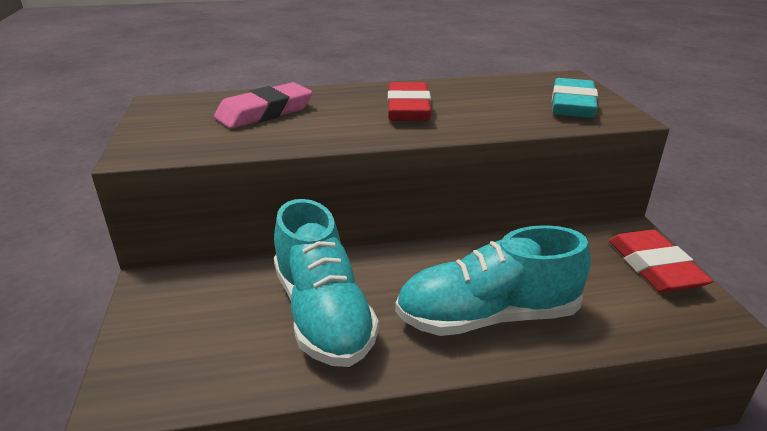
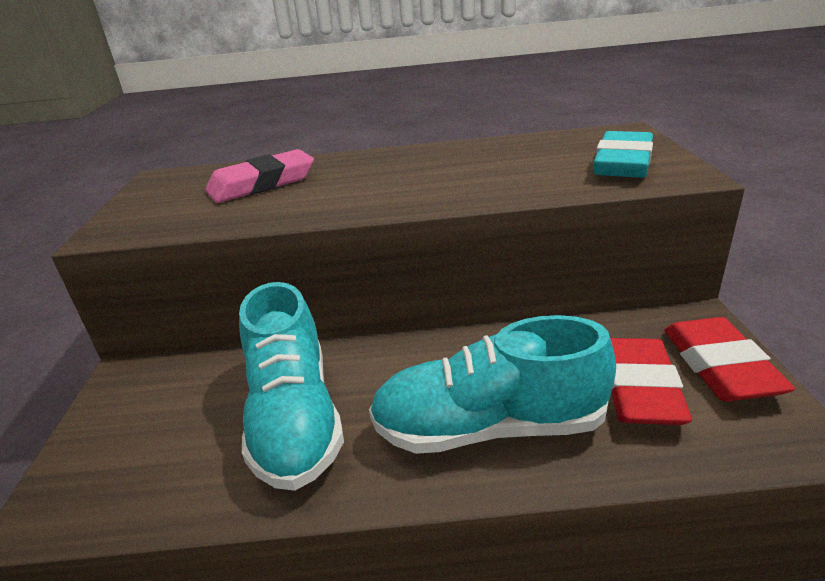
camera: 10 degrees right, 0 degrees up
red eraser [388,82,431,121] -> red eraser moved to [610,338,692,425]

